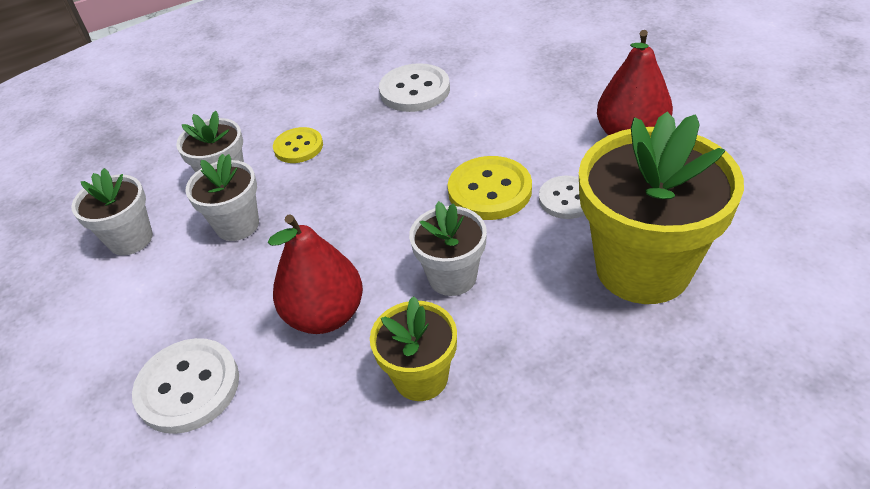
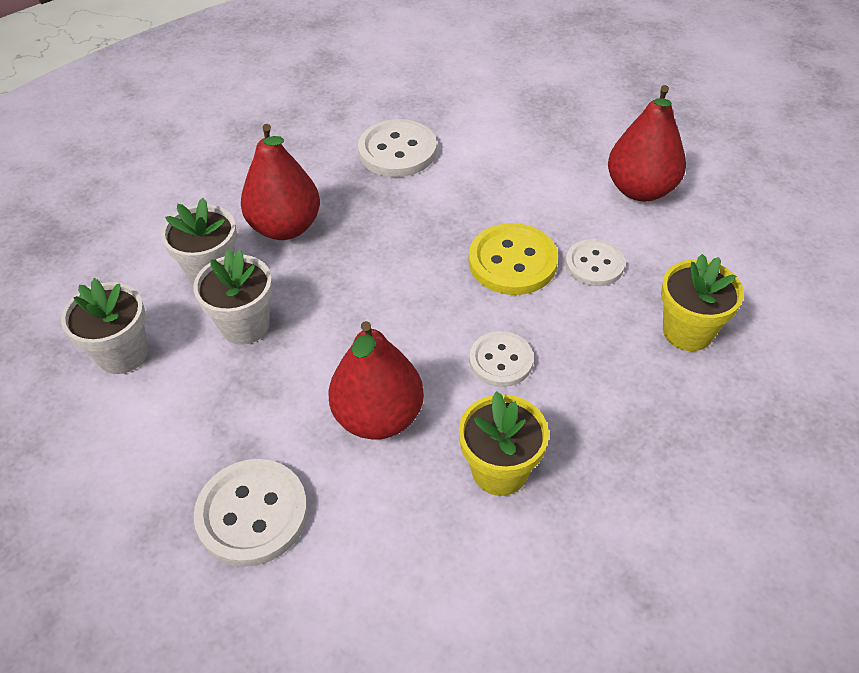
camera: 15 degrees left, 5 degrees up
yellow button [273,127,323,163] -> red pear [241,124,320,240]
white flower pot [409,201,487,296] -> white button [469,331,534,387]
yellow flower pot [579,112,744,304] -> yellow flower pot [661,254,744,351], size x0.53

